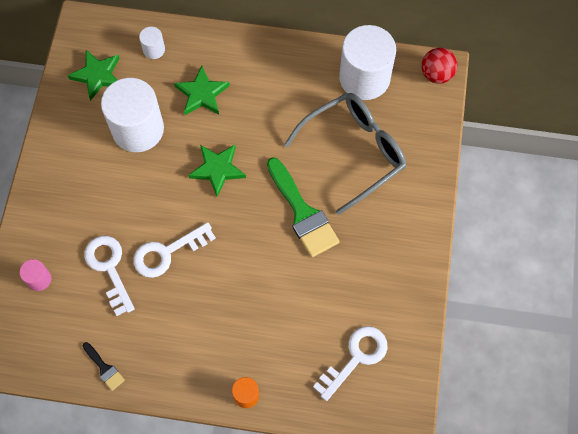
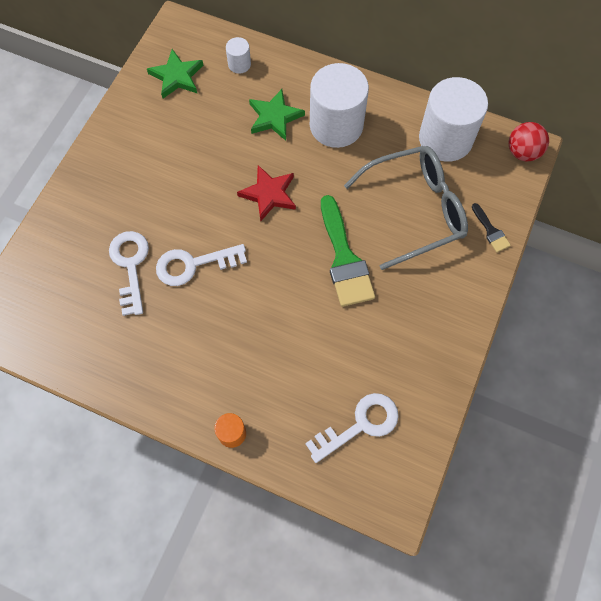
camera: 15 degrees right, 0 degrees up
pink cylinder [20,259,51,291] -> none
black brush [83,342,125,391] -> black brush moved to [472,203,511,252]
white cylinder [101,78,164,152] -> white cylinder moved to [310,63,369,148]
green star [188,145,246,197] -> red star [237,165,296,221]

